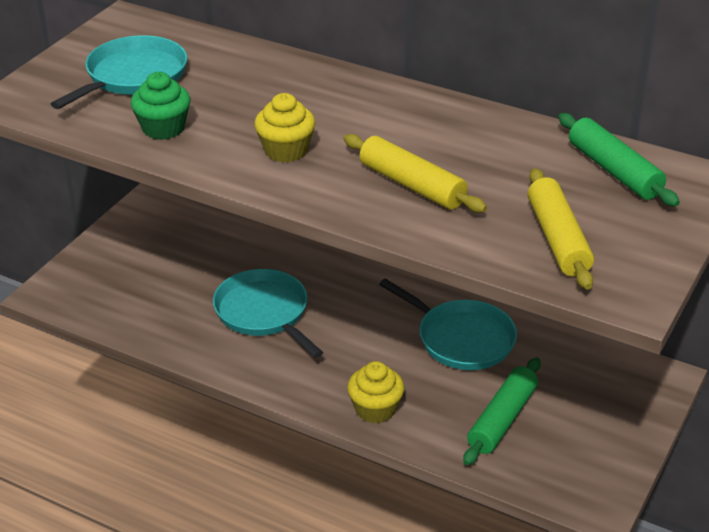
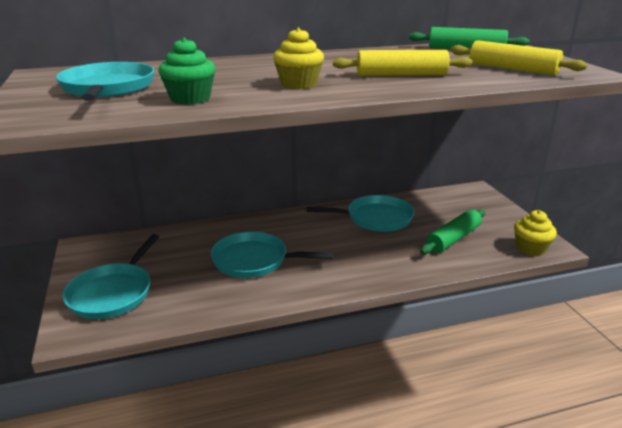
camera: 45 degrees left, 10 degrees down
yellow cupcake [347,361,404,423] -> yellow cupcake moved to [514,210,557,256]
green rolling pin [463,357,541,465] -> green rolling pin turned 60 degrees clockwise [420,209,485,254]
none -> turquoise pan [62,234,159,319]

